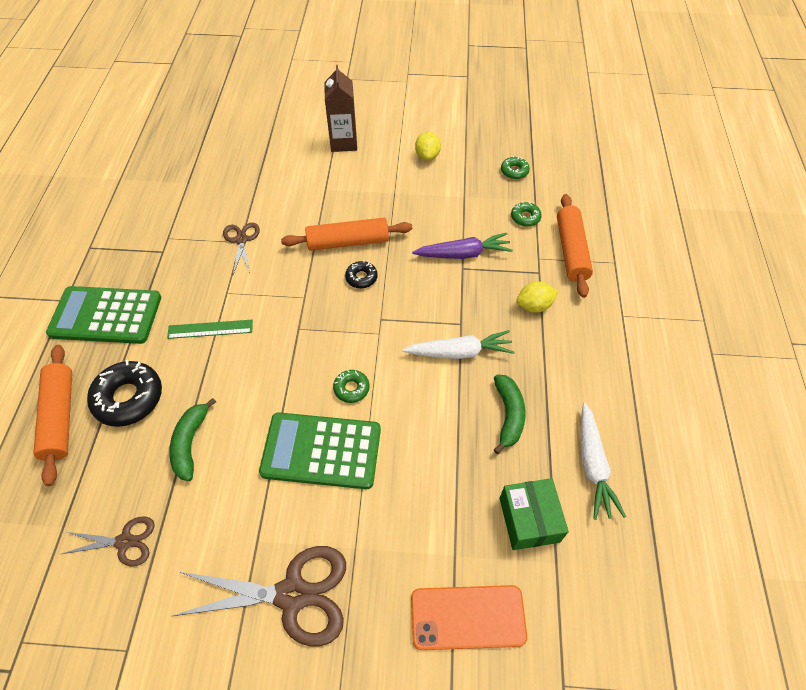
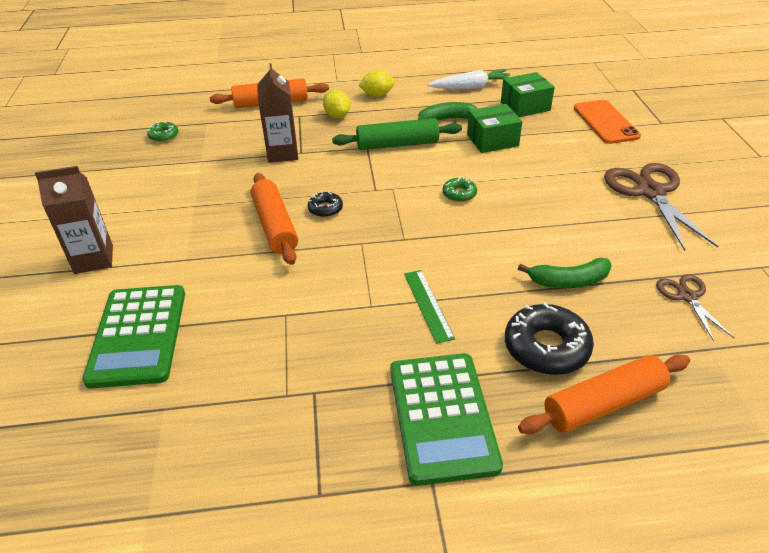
camera: 100 degrees left, 15 degrees down
brown scissors [223,223,260,274] -> none
green calculator [259,412,381,489] -> green calculator moved to [82,285,185,388]
white carrot [403,330,515,359] -> green rolling pin [332,118,462,150]
purple carrot [412,233,513,259] -> brown carton [257,63,298,163]
yellow lemon [415,132,441,161] -> yellow lemon moved to [358,70,395,97]
green donut [511,202,542,227] -> none
none -> green box [467,104,522,153]

